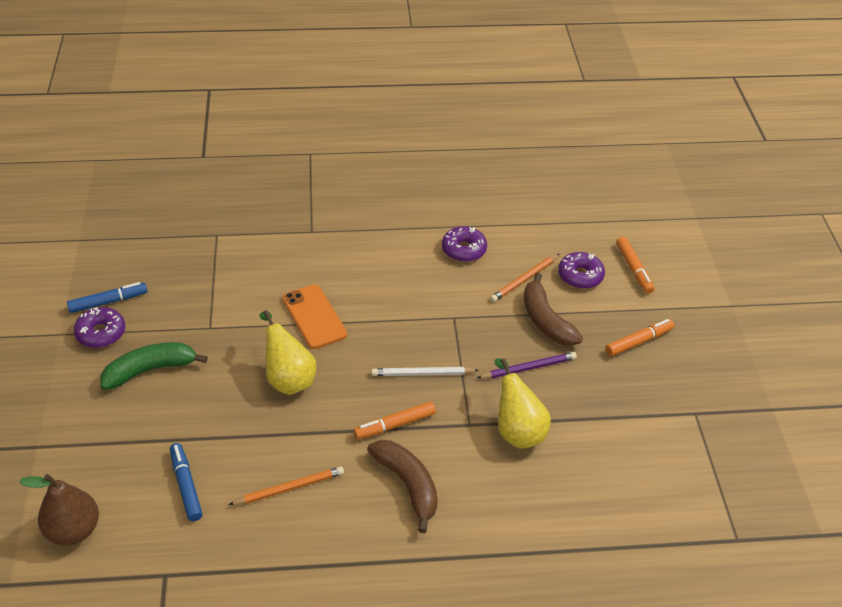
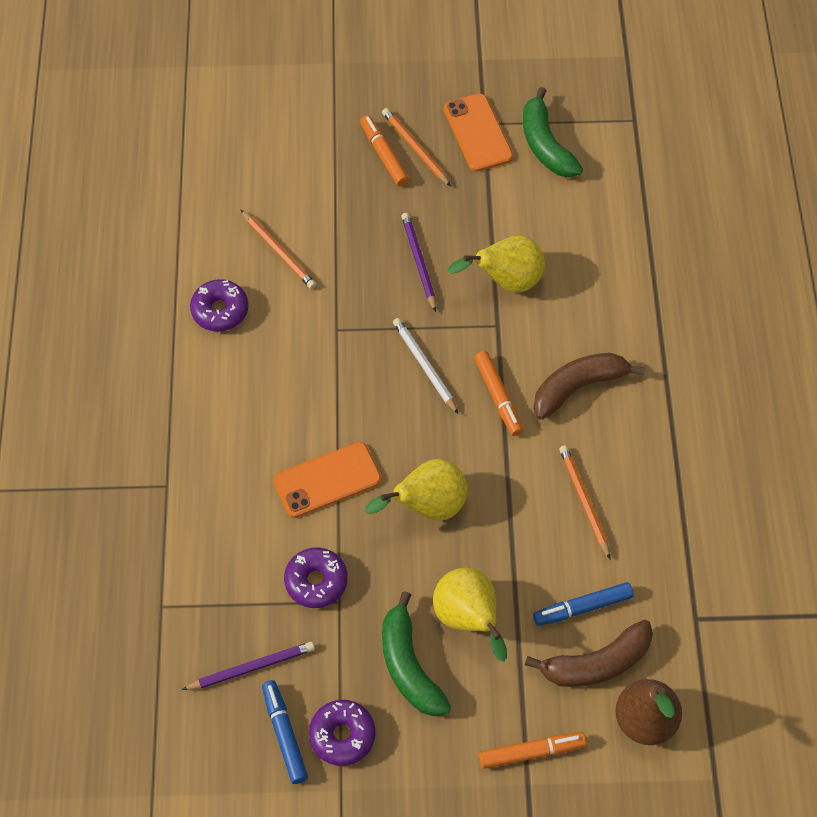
camera: 85 degrees left, 15 degrees up
white pencil [371,367,479,376] -> white pencil turned 150 degrees clockwise [393,318,458,414]
brown banana [524,273,583,346] -> brown banana moved to [525,620,653,687]
purple donut [558,252,605,289] -> purple donut moved to [284,548,348,608]
orange marker [616,237,654,294] -> orange marker moved to [479,732,586,769]
none -> purple pencil [182,642,315,690]
none -> orange pencil [382,108,451,186]
none -> yellow pear [433,568,507,662]
none -> orange phone [444,94,513,172]
none -> green banana [523,87,583,177]

